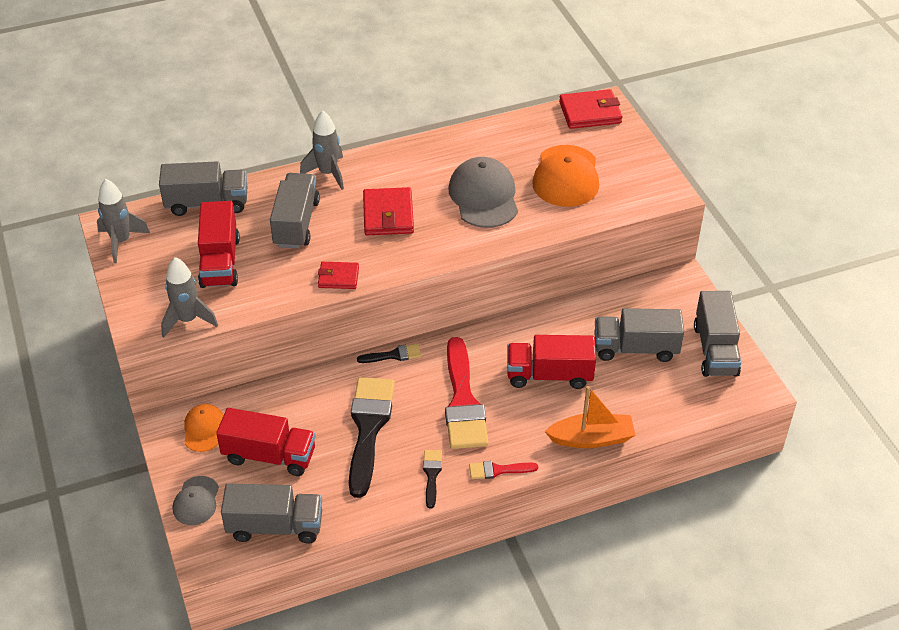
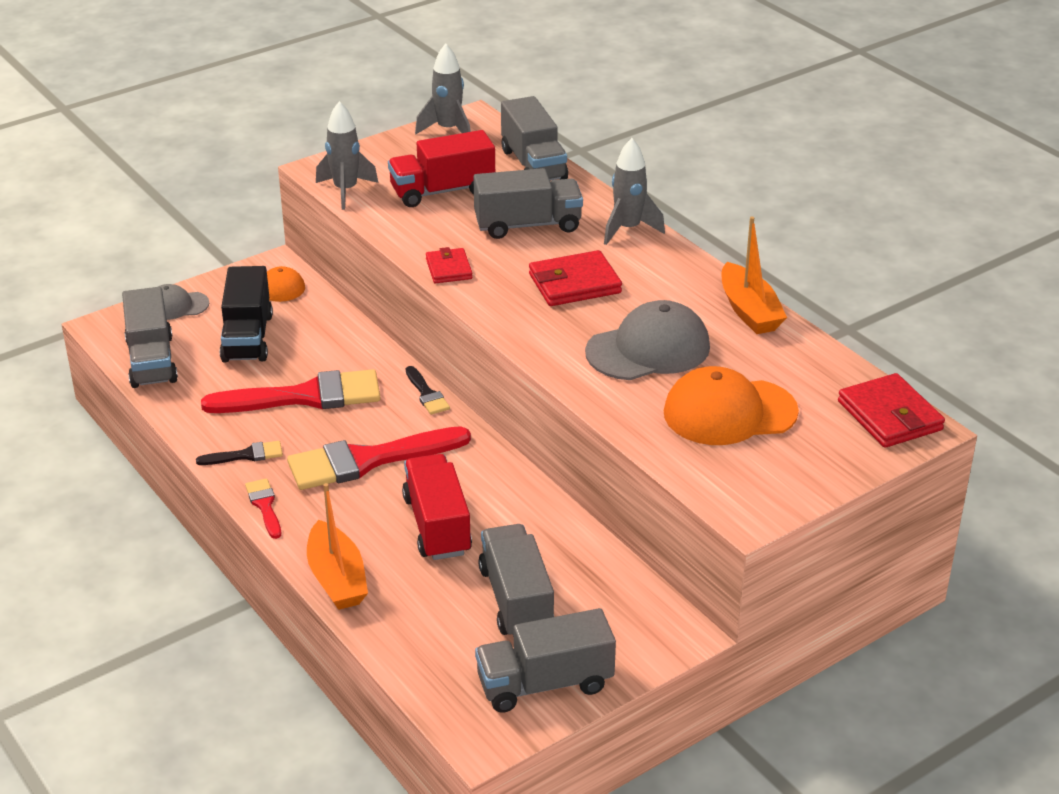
camera: 75 degrees right, 10 degrees down
red truck [216,408,315,476] -> black truck [220,266,273,362]
black brush [349,377,395,498] -> red brush [201,369,380,413]
none -> orange boat [722,217,787,334]

